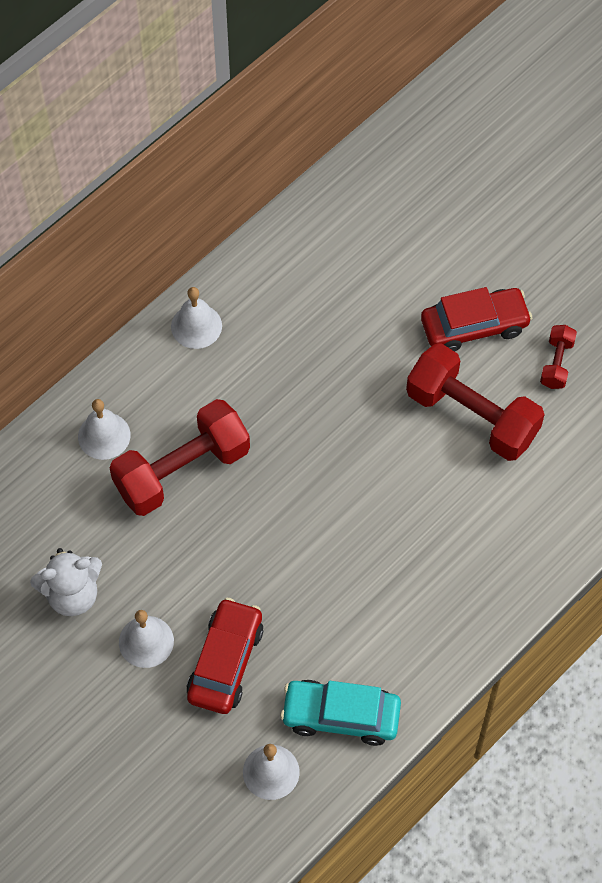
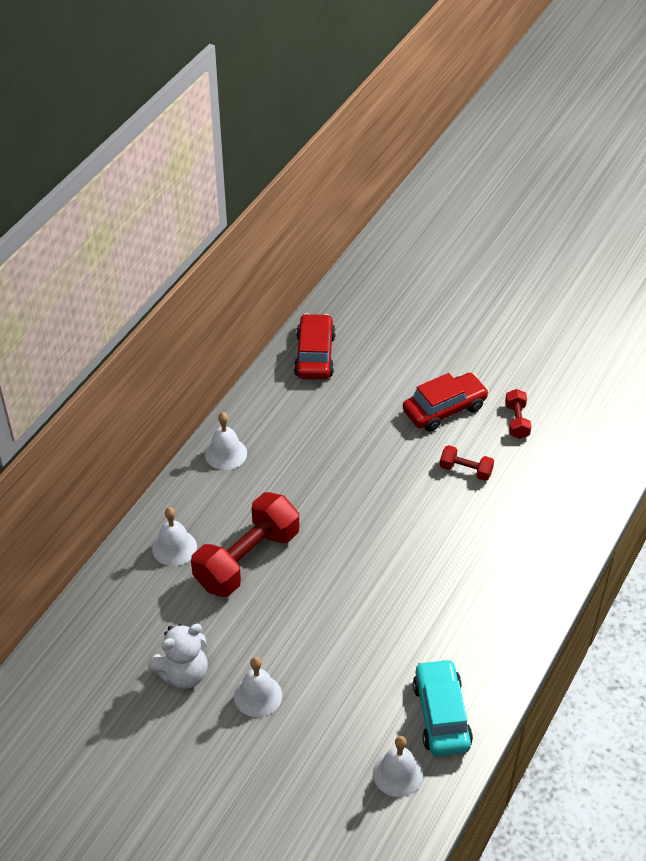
camera: 15 degrees left, 15 degrees down
red car [187,598,264,714] -> red car moved to [294,313,336,380]
turquoise car [280,680,401,746] -> turquoise car turned 90 degrees clockwise [413,659,473,756]
red dumbbell [406,343,545,461] -> red dumbbell [440,445,494,481], size x0.47

